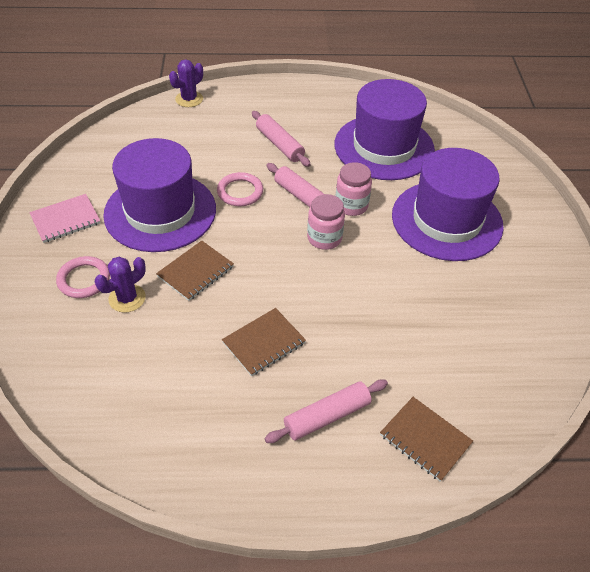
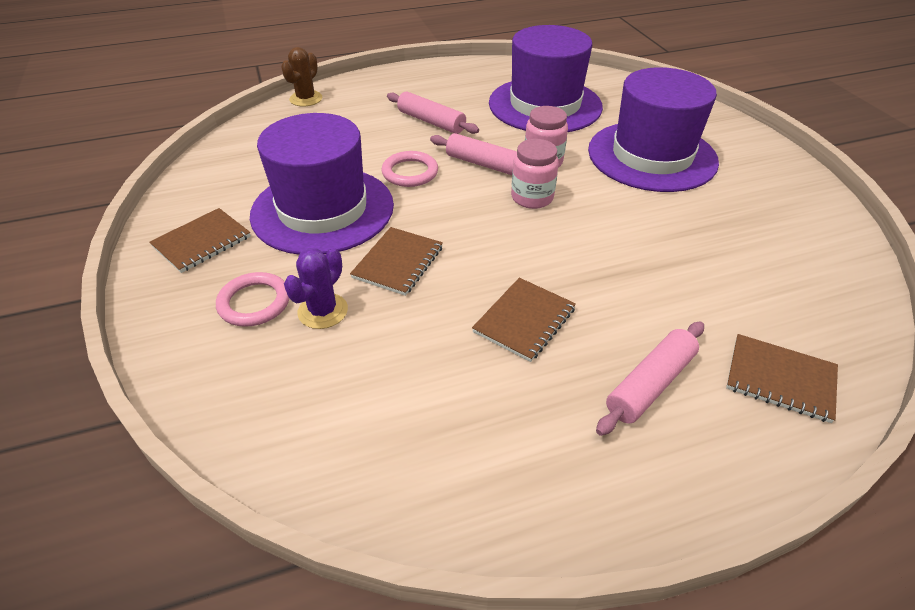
camera: 15 degrees left, 5 degrees down
pink notebook [29,194,100,243] -> brown notebook [149,208,251,273]
purple cactus [169,59,203,107] -> brown cactus [281,47,322,106]

